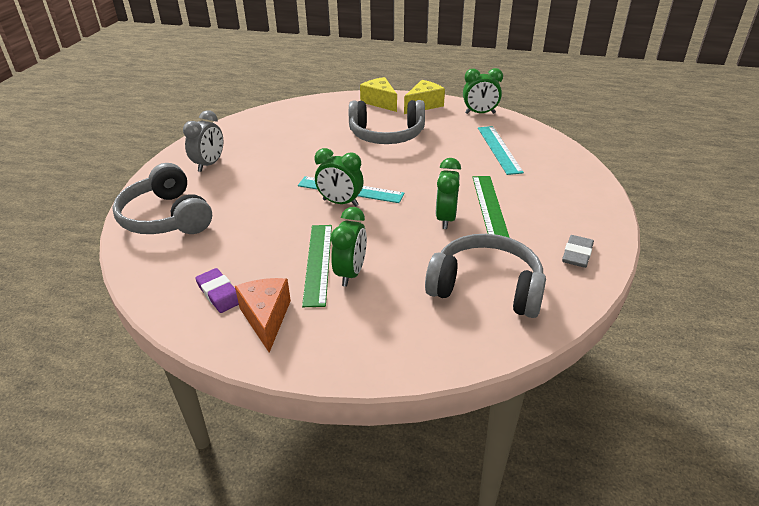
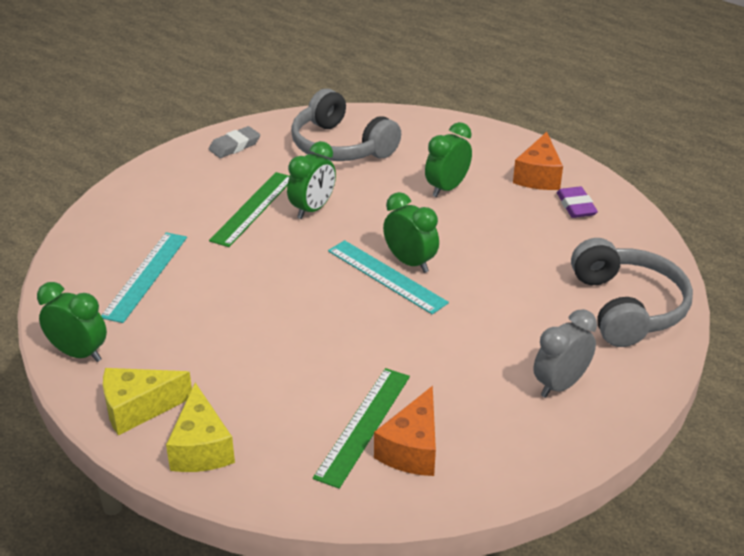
camera: 155 degrees left, 0 degrees up
green ruler [302,225,332,307] -> green ruler moved to [313,368,410,489]
grey headphones [349,100,425,144] -> none
none -> orange cheese [374,386,436,476]

